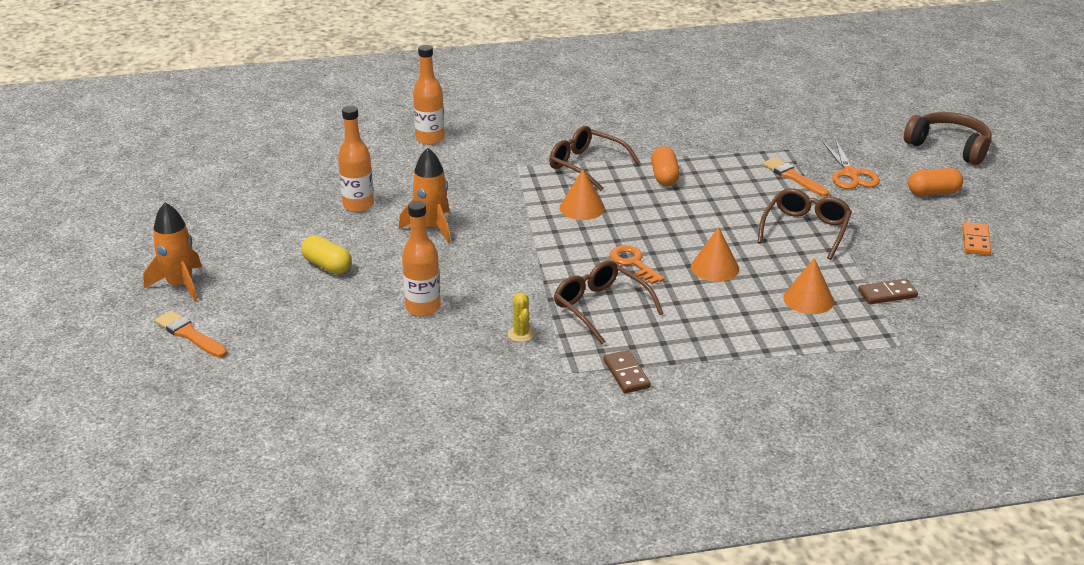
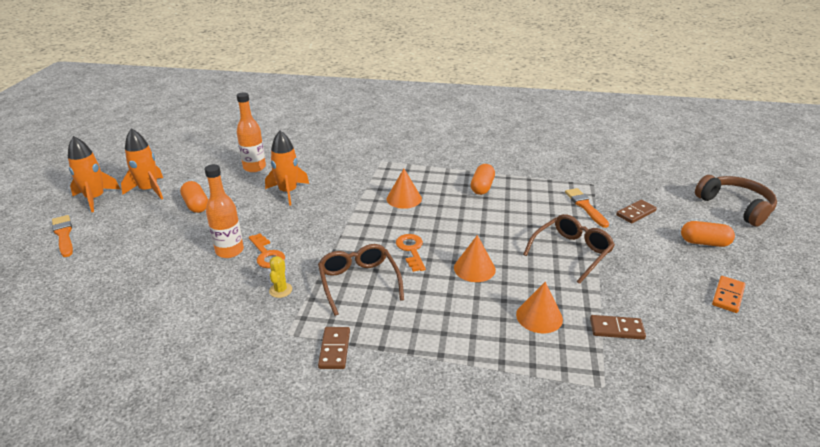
camera: 20 degrees right, 0 degrees up
yellow capsule [301,235,352,274] -> orange capsule [180,181,208,213]
orange bottle [413,45,445,145] -> none
brown glasses [549,126,640,191] -> none
orange scissors [823,141,880,189] -> brown domino [616,200,657,224]
none -> orange rocket [121,128,163,200]
none -> orange key [249,233,285,268]

